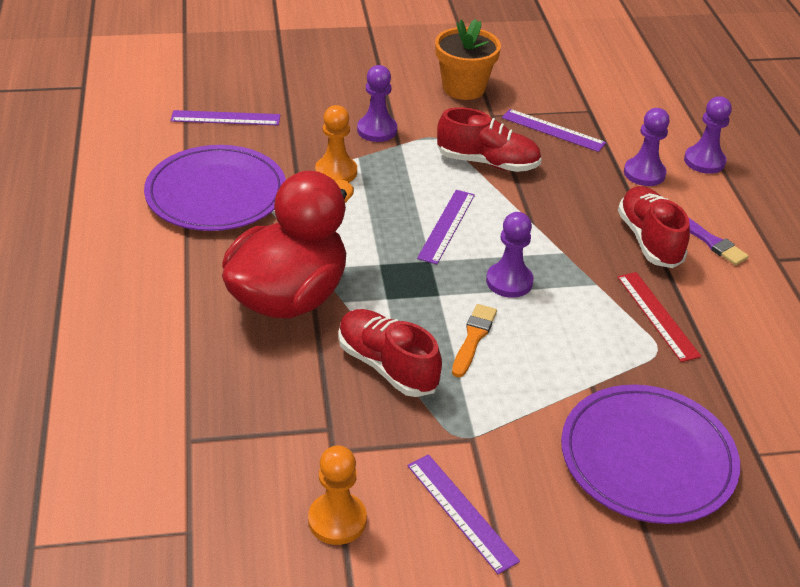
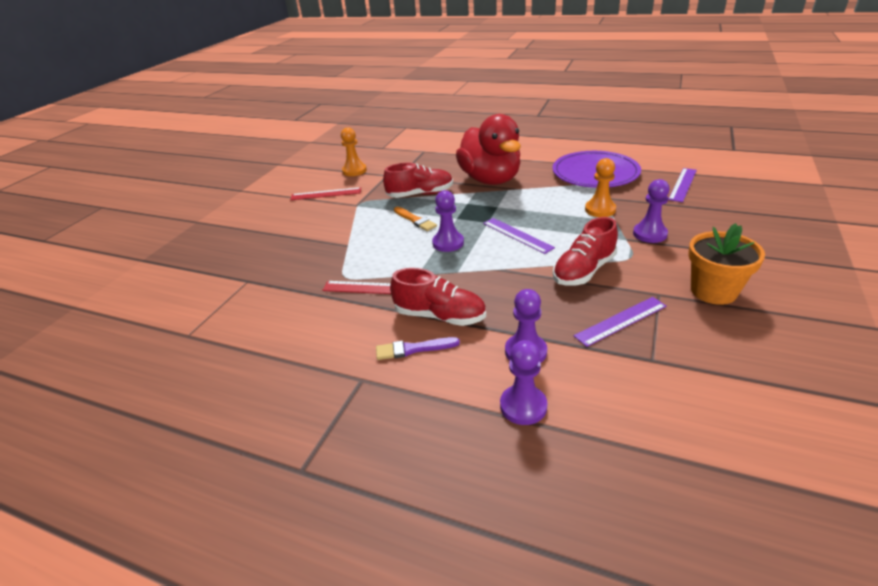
camera: 125 degrees right, 5 degrees down
purple ruler [407,454,520,574] -> red ruler [290,187,361,200]
purple plate [561,385,740,524] -> none

